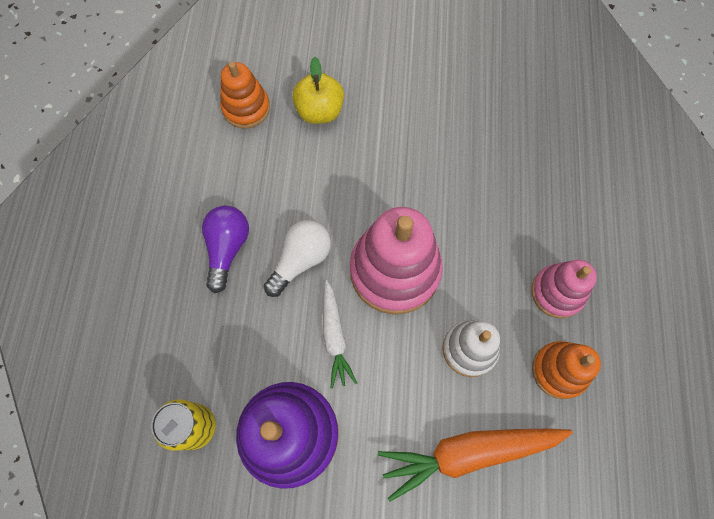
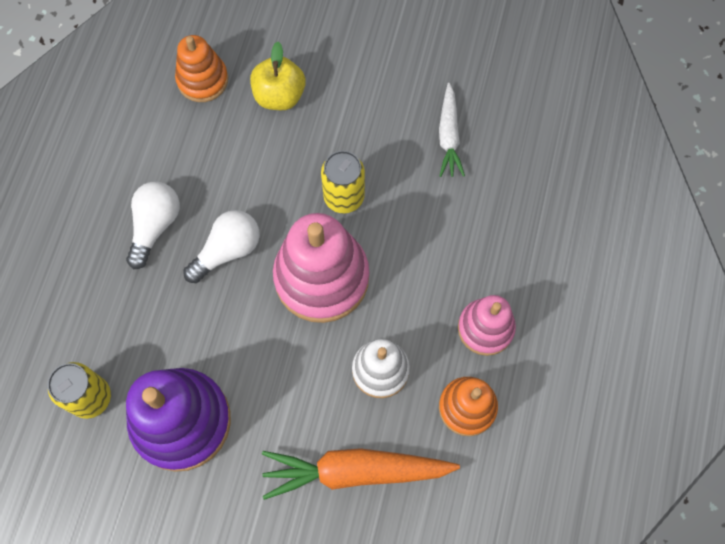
camera: 10 degrees right, 0 degrees up
purple light bulb [202,205,249,293] -> white light bulb [126,182,180,269]
white carrot [323,280,357,389] -> white carrot moved to [439,83,465,177]
none -> yellow can [321,151,365,213]

